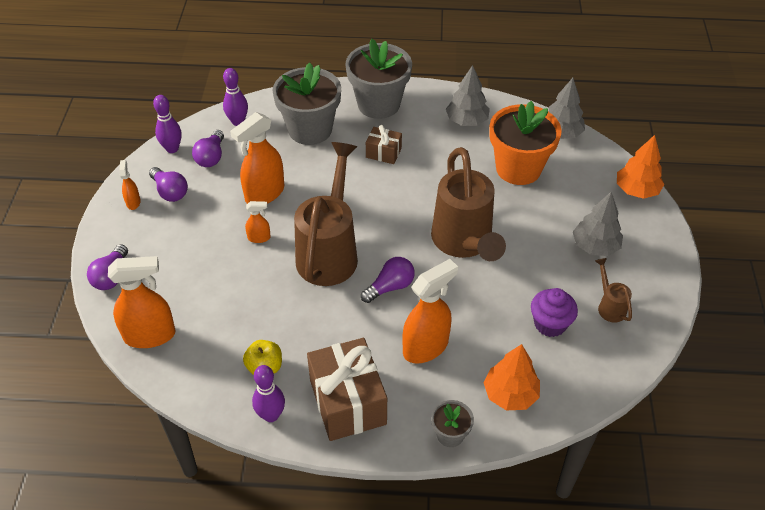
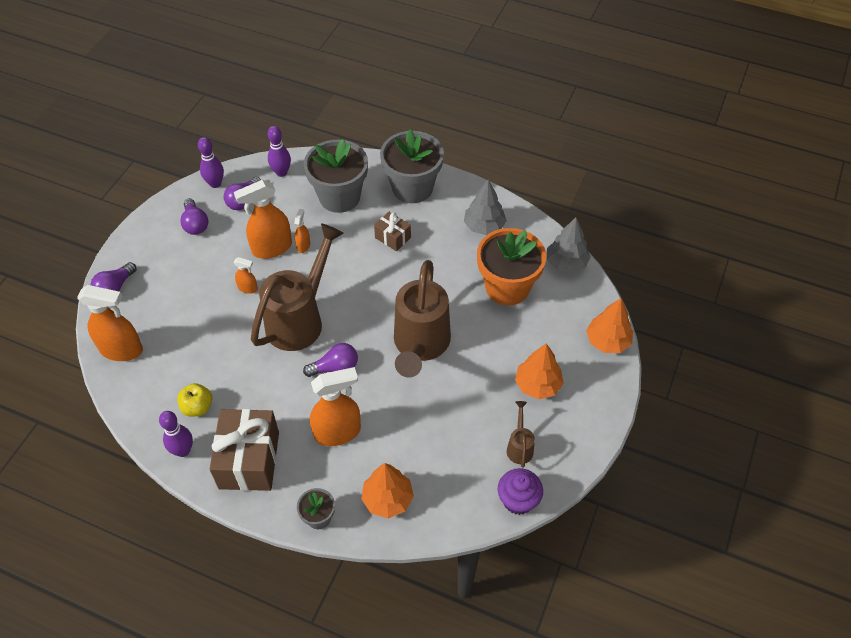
camera: 20 degrees right, 5 degrees up
orange spray bottle [119,160,141,210] -> orange spray bottle moved to [294,209,310,253]
purple cupcake [531,288,578,337] -> purple cupcake moved to [498,468,543,515]
grey tree [573,192,623,256] -> orange tree [515,343,564,399]

